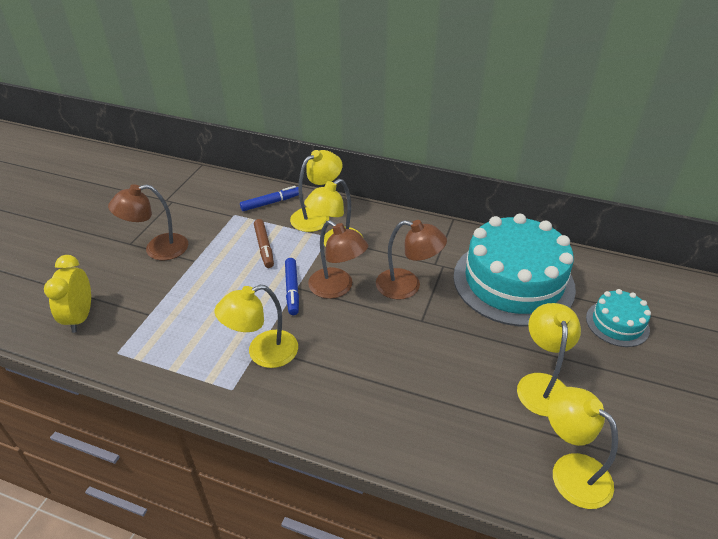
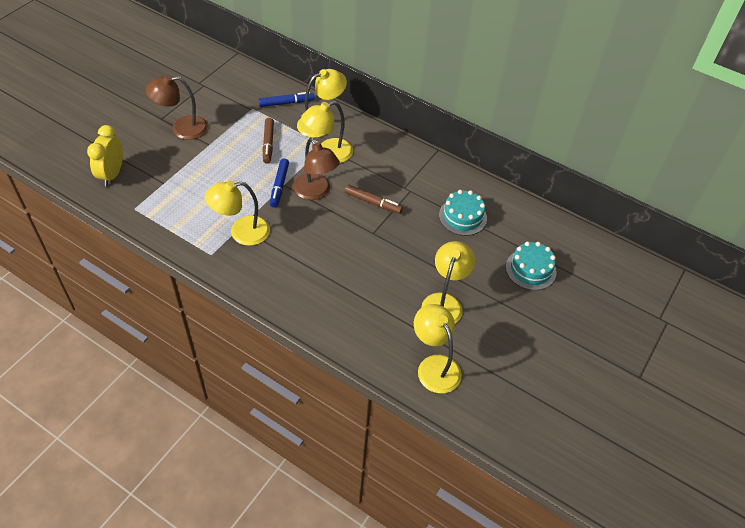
camera: 10 degrees right, 10 degrees up
brown lamp [376,220,447,300] -> brown marker [345,184,403,214]
turquoise cake [453,214,576,327] -> turquoise cake [439,190,487,236], size x0.47

